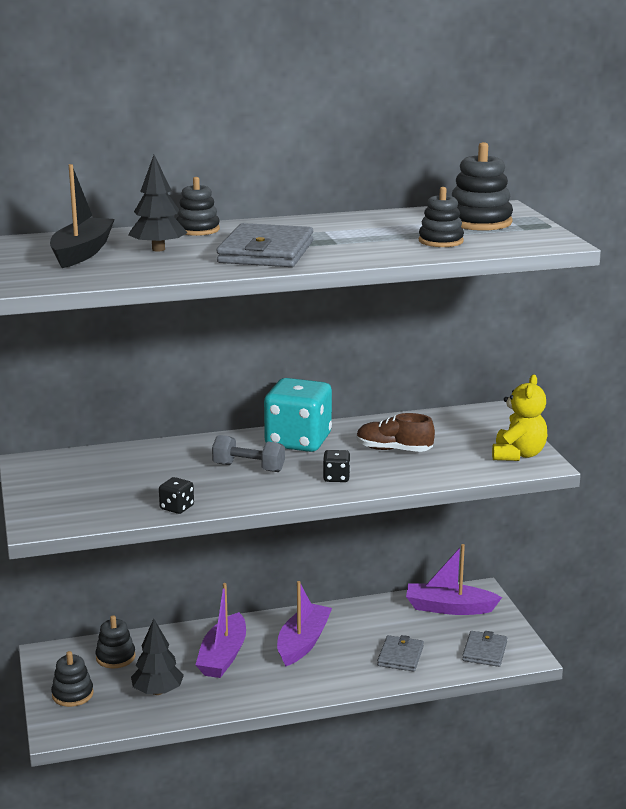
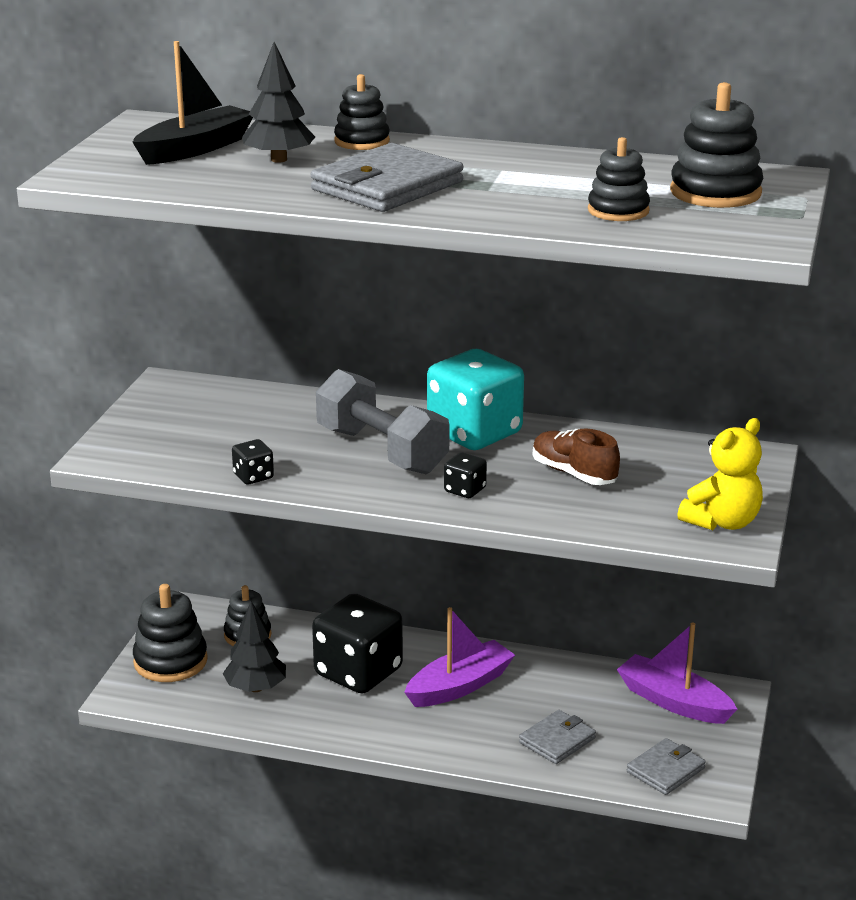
camera: 30 degrees right, 5 degrees up
black stacking toy [51,651,94,707] -> black stacking toy [133,584,208,682], size x1.52
purple boat [195,583,246,678] -> black dice [312,593,403,694]
grey dumbbell [212,435,285,472] -> grey dumbbell [316,369,450,474], size x1.66

